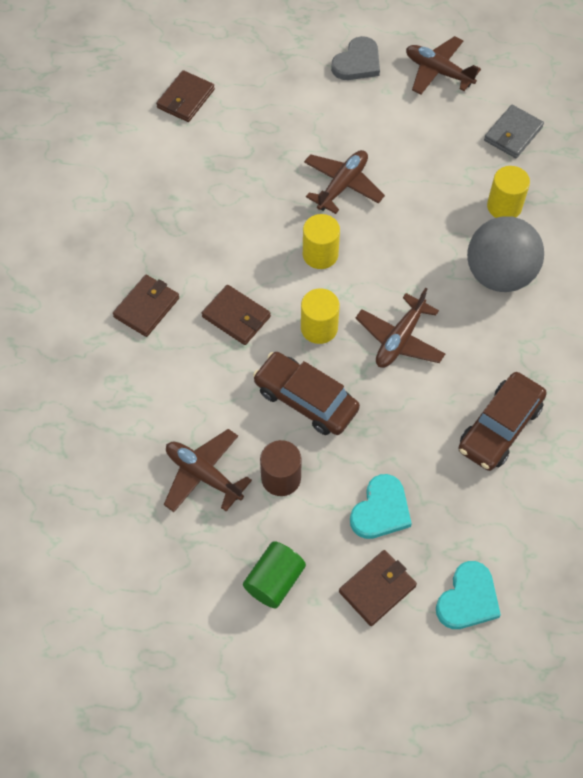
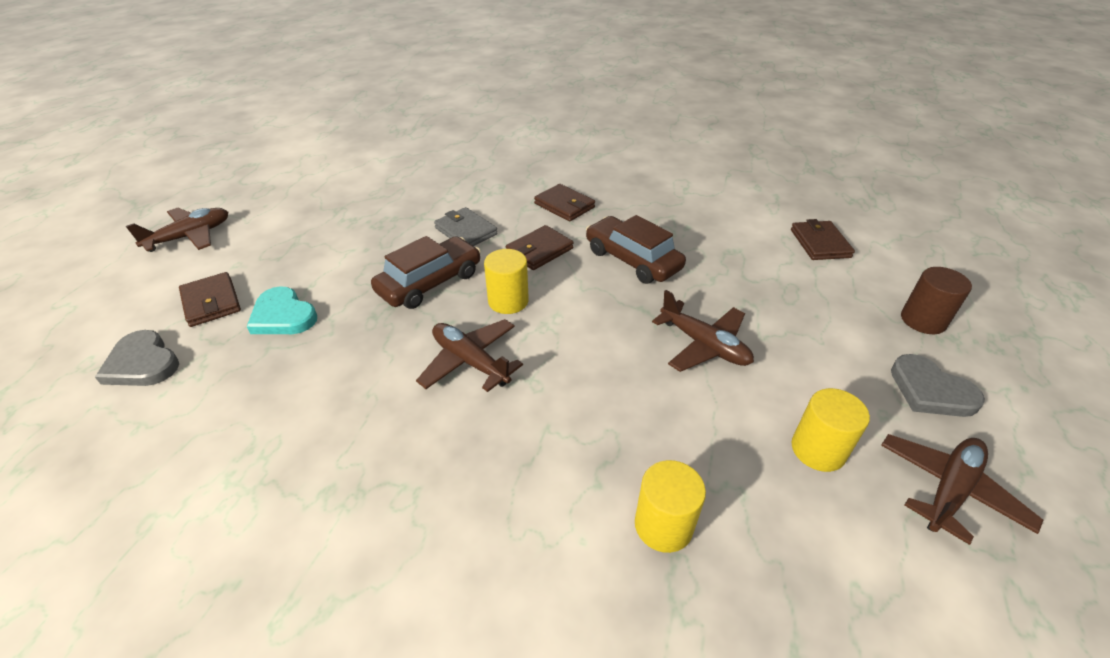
camera: 100 degrees right, 20 degrees down
brown wallet [156,70,215,122] -> brown wallet turned 45 degrees clockwise [791,219,855,260]
brown plane [164,429,252,512] -> brown plane moved to [126,208,228,252]
green cylinder [243,541,306,608] -> none
brown cylinder [260,440,302,496] -> brown cylinder moved to [901,267,972,334]
yellow cylinder [303,214,340,269] -> yellow cylinder moved to [792,388,870,472]
turquoise heart [436,561,501,629] -> grey heart [95,330,179,386]
brown car [458,372,547,471] -> brown car moved to [586,215,686,284]
grey ball [467,216,544,292] -> none
grey wallet [484,105,544,158] -> grey wallet moved to [434,207,498,246]

